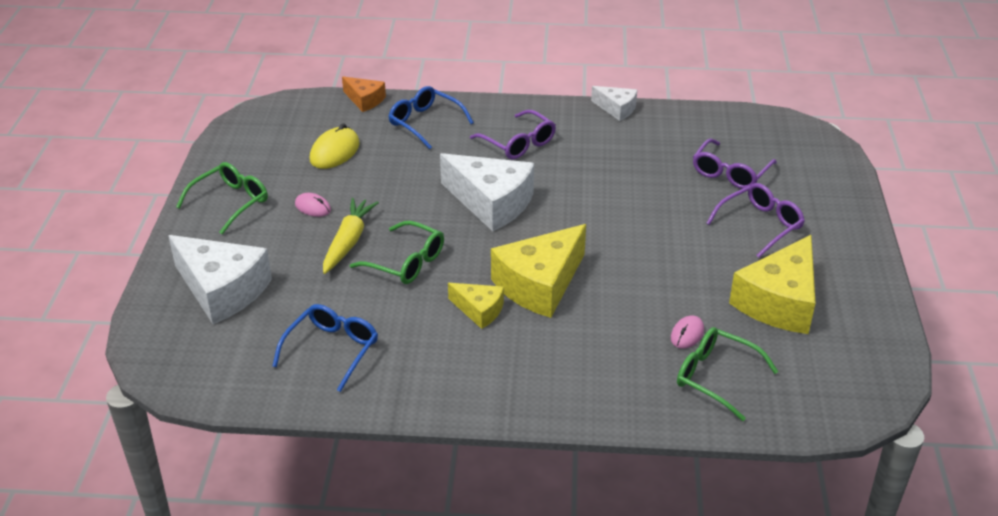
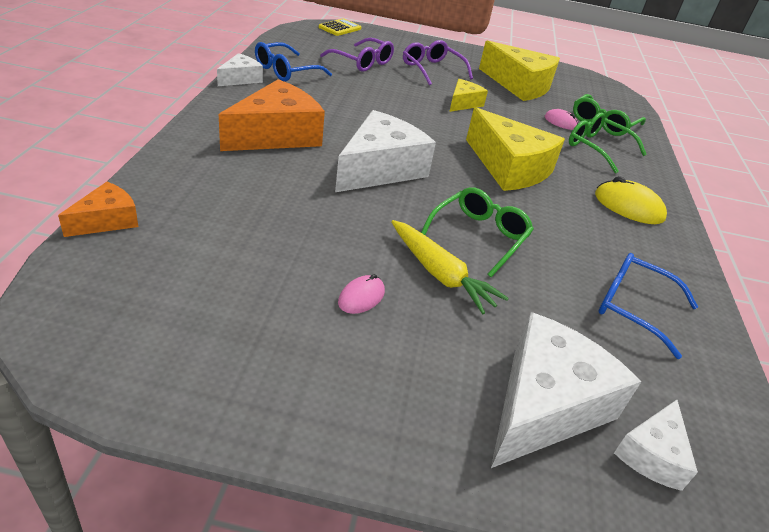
camera: 90 degrees left, 0 degrees up
green glasses [176,162,268,234] -> green glasses moved to [569,112,647,173]
yellow mouse [310,123,360,169] -> yellow mouse moved to [595,176,667,224]
yellow carrot [323,198,379,274] -> yellow carrot turned 150 degrees counterclockwise [391,220,509,314]
blue glasses [388,86,474,149] -> blue glasses moved to [255,42,332,81]
yellow cheese [448,283,504,329] -> yellow cheese moved to [449,79,488,112]
purple glasses [470,110,556,159] -> orange cheese [219,79,325,151]
none -> yellow calculator [319,18,361,36]
none -> white cheese [614,400,698,491]

